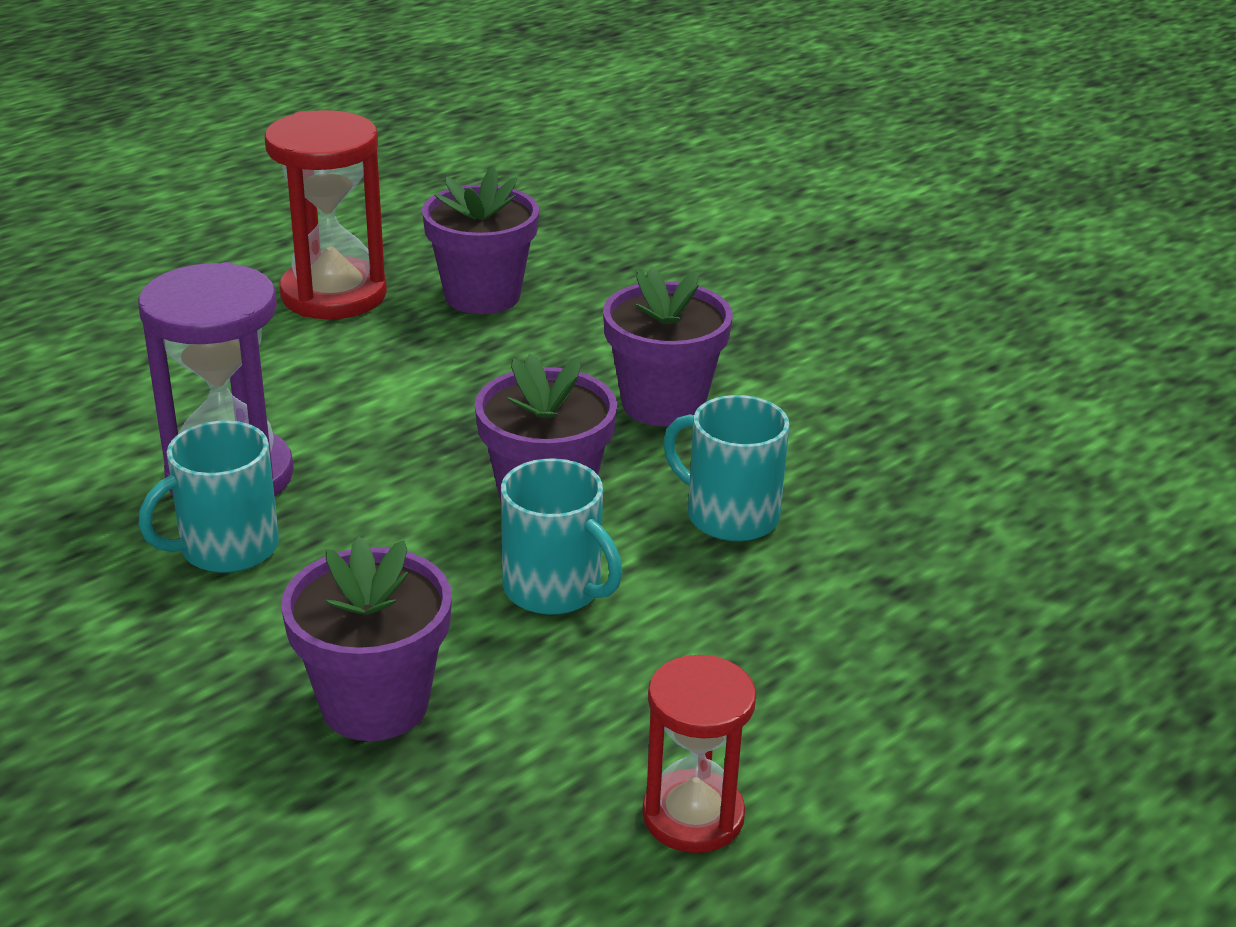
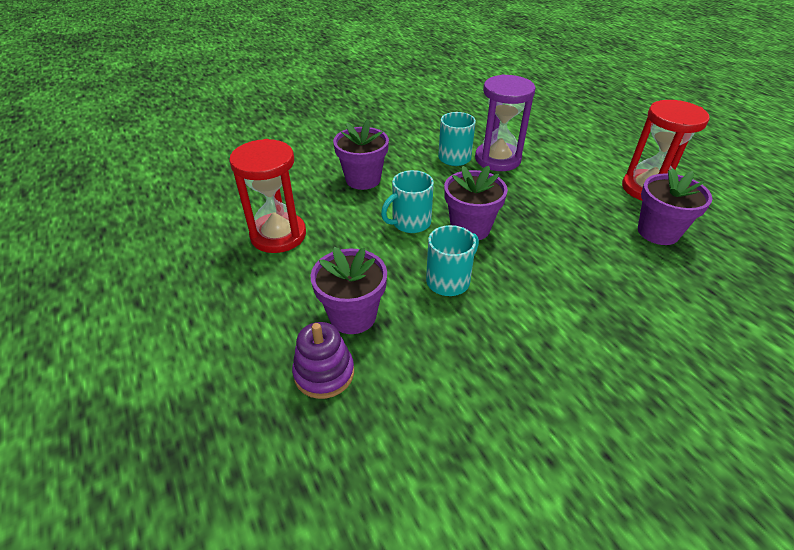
camera: 105 degrees right, 10 degrees up
purple flower pot [603,267,733,427] -> purple flower pot moved to [310,247,387,334]
red hourglass [642,655,756,853] -> red hourglass [229,139,306,253], size x1.57
none -> purple stacking toy [292,322,354,399]

